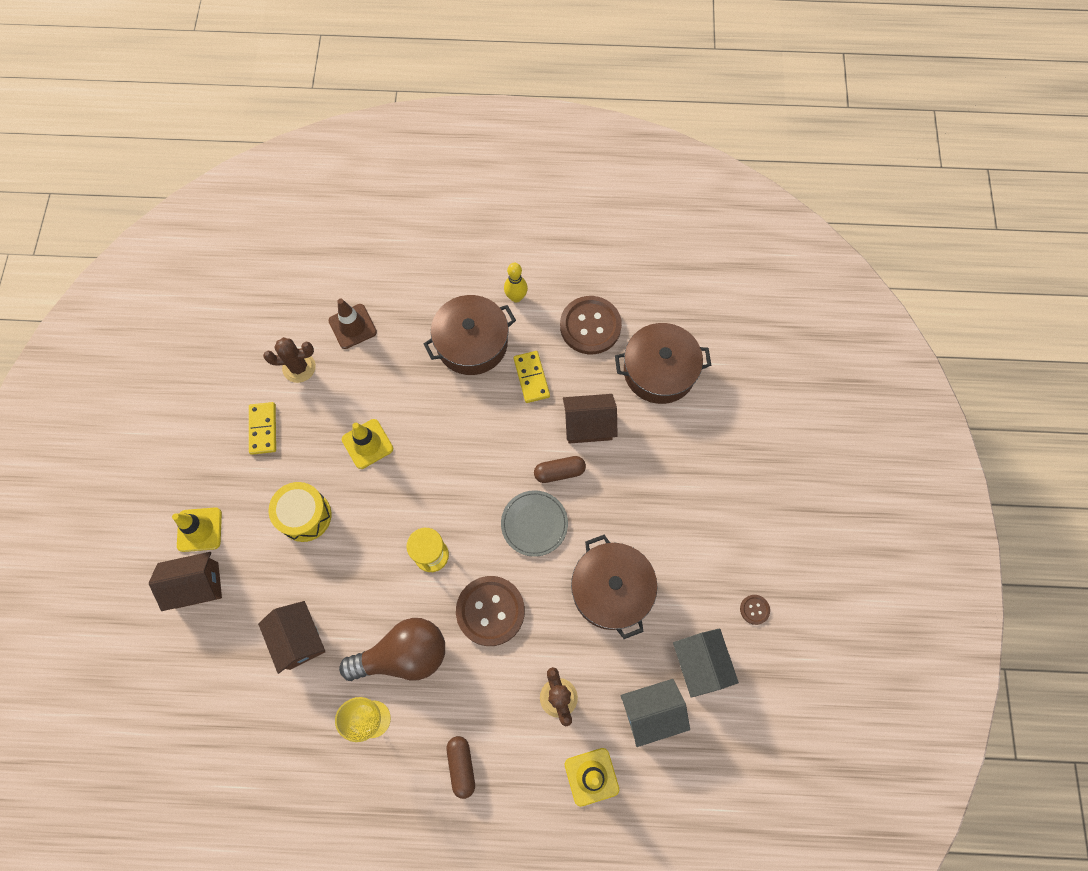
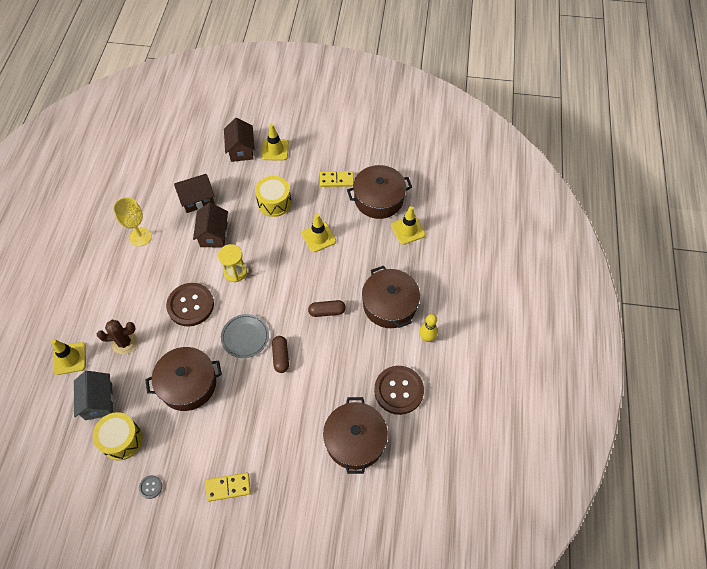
camera: 95 degrees right, 10 degrees down
brown cactus [263,337,316,383] -> brown pot [347,165,412,219]
brown traffic cone [329,299,377,349] -> yellow traffic cone [391,206,425,245]
brown light bulb [339,618,445,681] -> none
brown capsule [447,736,475,799] -> brown capsule moved to [308,300,346,317]
yellow domino [514,351,550,403] -> yellow domino moved to [206,473,251,502]
brown house [563,394,618,444] -> brown house moved to [193,202,228,247]
grey house [673,628,739,698] -> yellow drum [93,412,142,461]
brown button [740,595,770,625] -> grey button [139,475,162,499]

